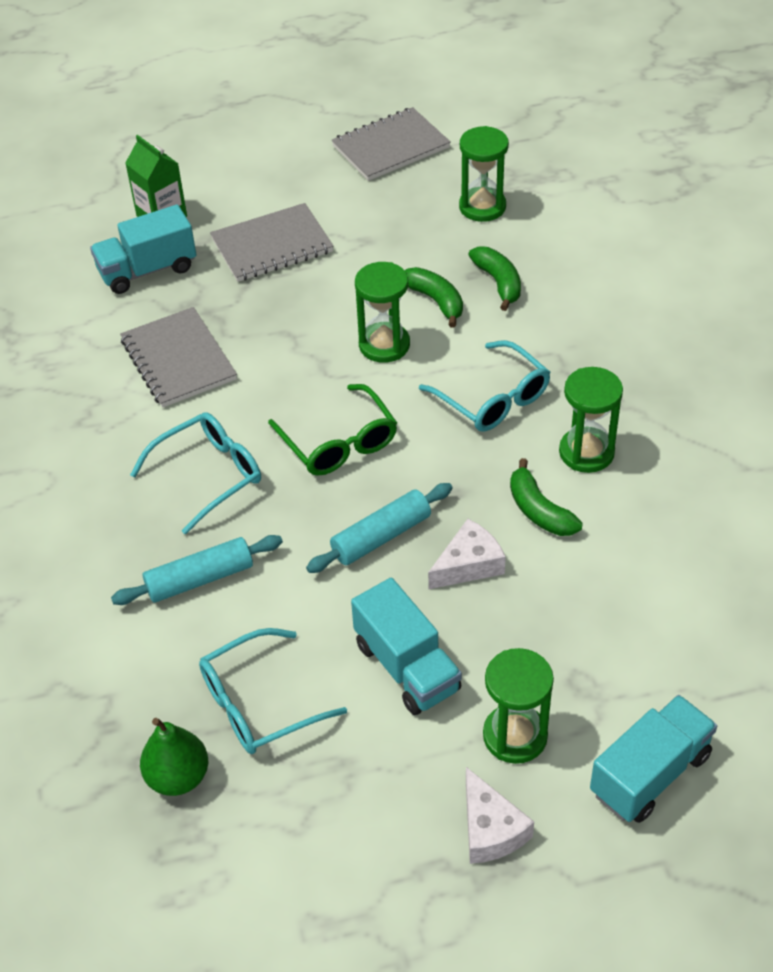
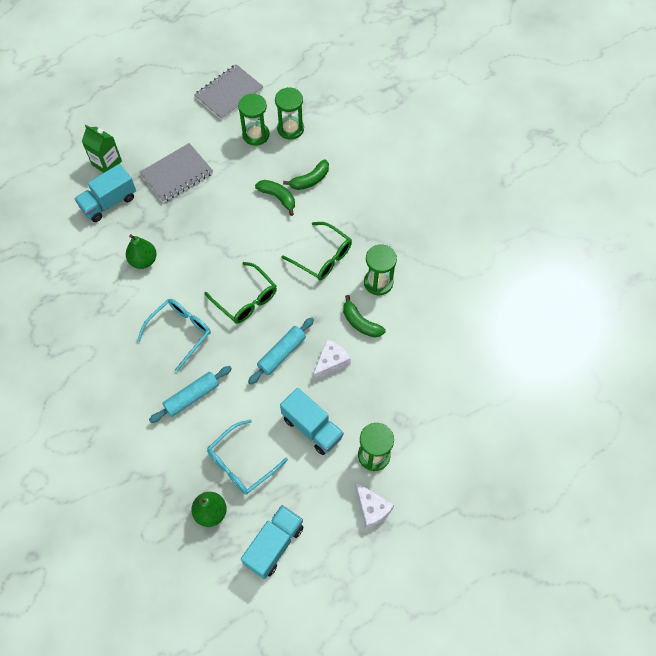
camera: 15 degrees left, 15 degrees up
grey notebook [120,307,237,408] -> green pear [126,234,157,269]
green hourglass [355,262,410,363] -> green hourglass moved to [238,94,269,146]
turquoise glasses [419,340,550,432] -> green glasses [281,222,352,281]
green banana [469,247,521,311] -> green banana turned 90 degrees clockwise [283,160,329,190]
turquoise truck [590,695,717,823] -> turquoise truck moved to [241,505,303,579]

